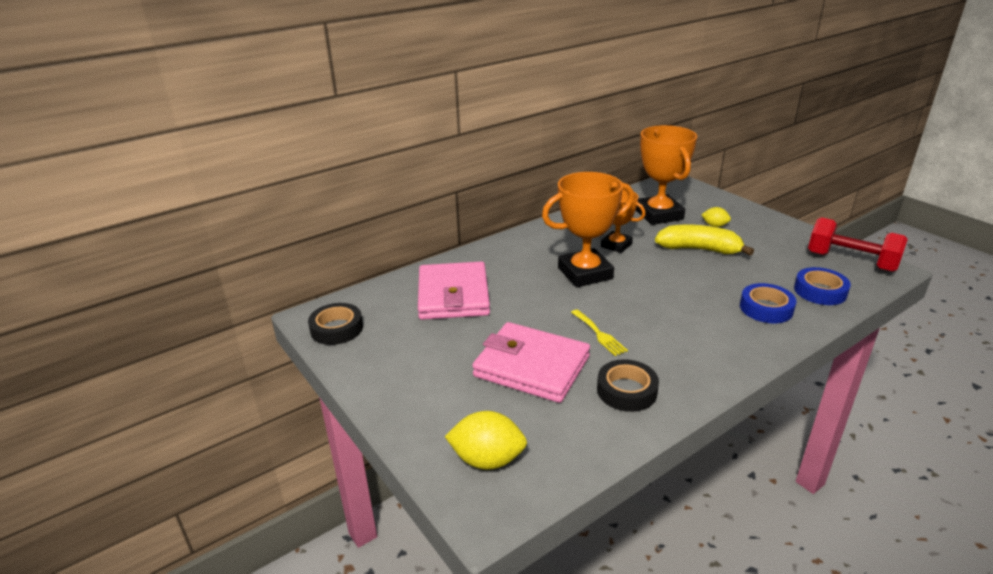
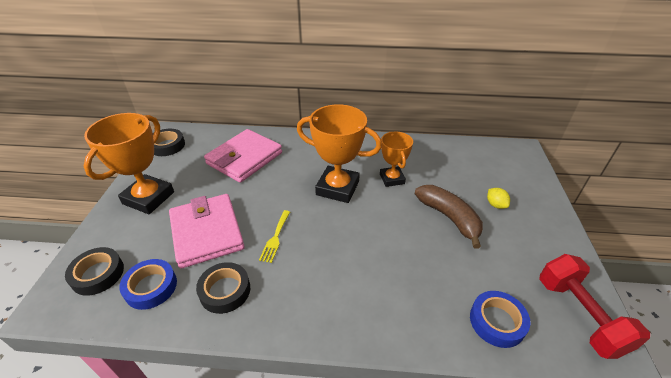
camera: 40 degrees right, 10 degrees up
yellow lemon [445,411,527,470] -> black tape [65,247,124,296]
orange trophy [636,125,697,225] -> orange trophy moved to [84,113,174,214]
yellow banana [655,225,754,256] -> brown banana [415,185,483,249]
blue tape [740,283,796,323] -> blue tape moved to [119,259,177,310]

